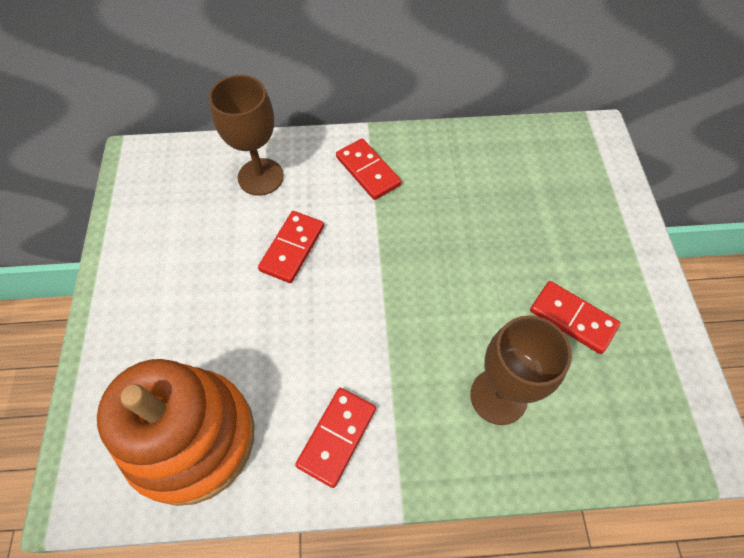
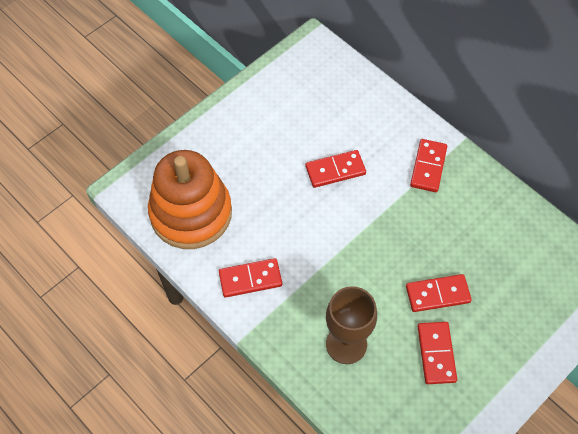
camera: 50 degrees right, 0 degrees up
brown goblet [209,75,284,196] -> none
none -> red domino [406,274,472,312]

